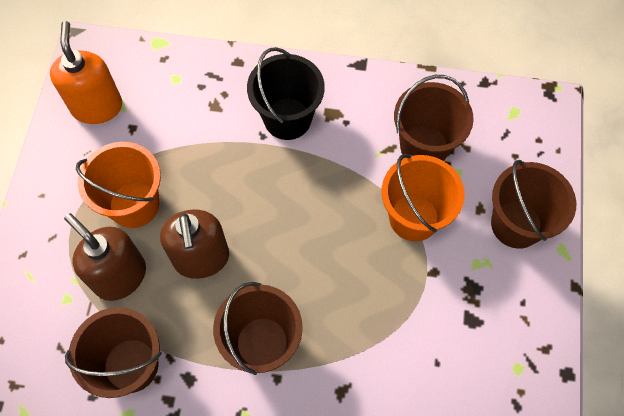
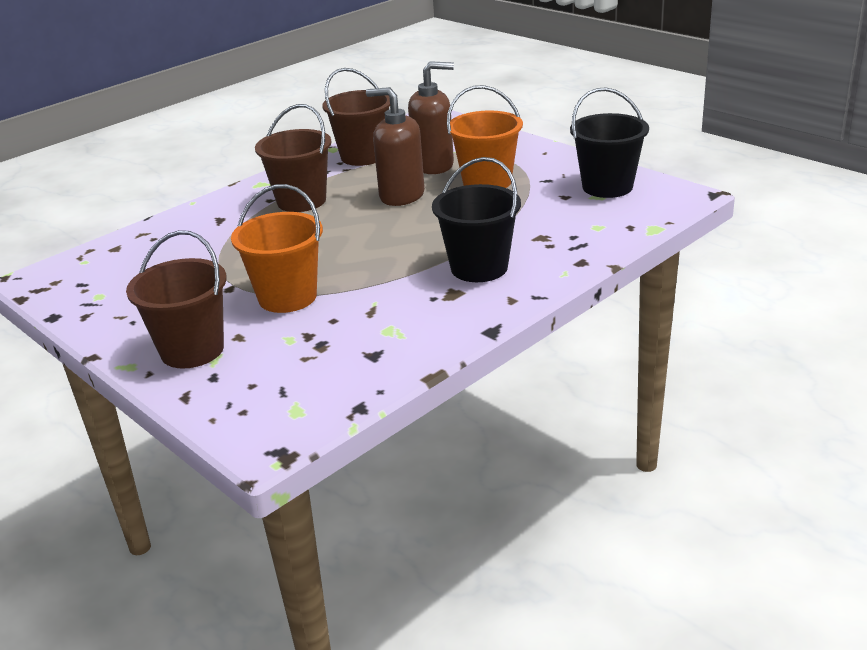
camera: 130 degrees right, 35 degrees down
orange soap dispenser [50,21,122,124] -> black bucket [570,87,649,198]
brown bucket [394,75,474,161] -> none

